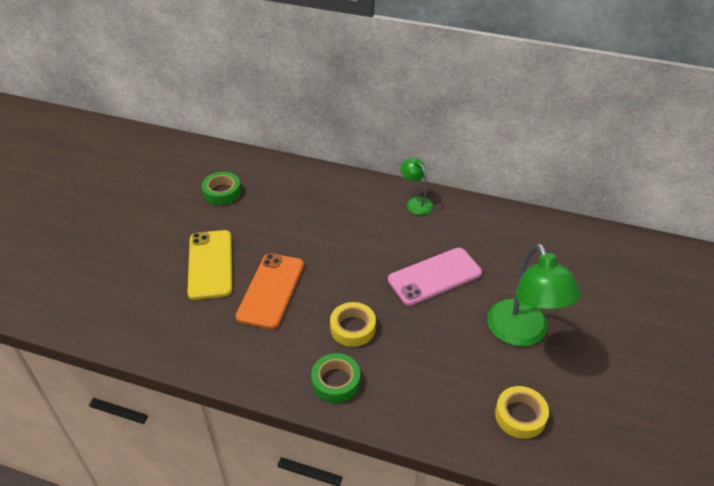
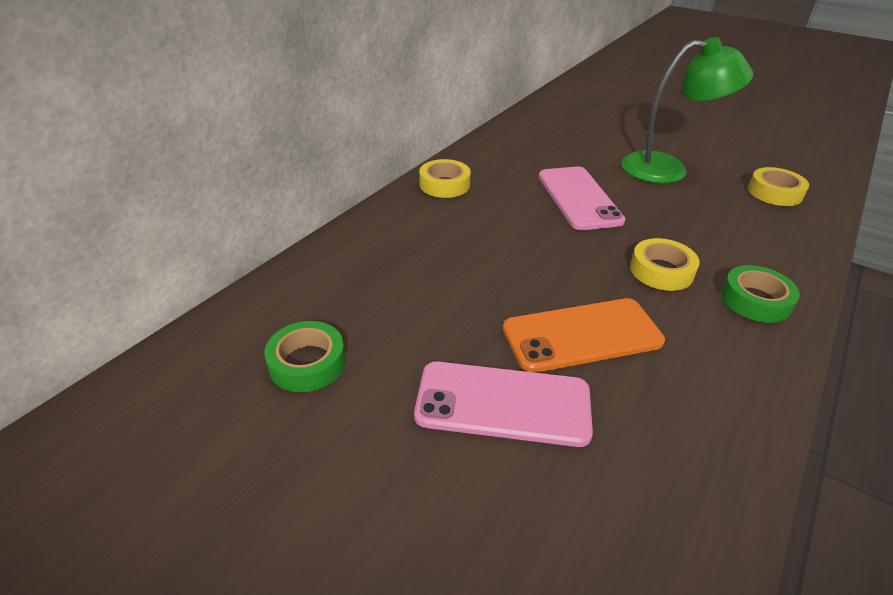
camera: 75 degrees left, 5 degrees down
yellow phone [187,230,232,300] -> pink phone [414,361,593,447]
orange phone [236,253,304,329] -> orange phone turned 45 degrees counterclockwise [503,298,665,373]
green lamp [401,158,433,215] -> yellow tape [419,159,471,198]

